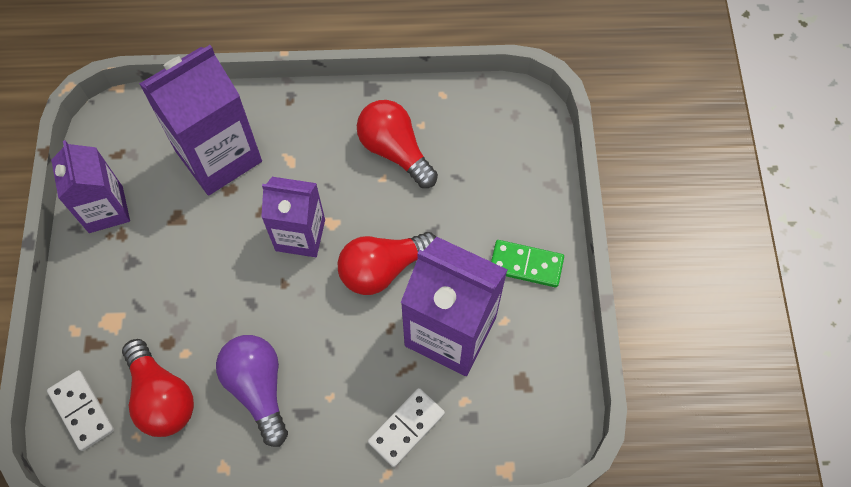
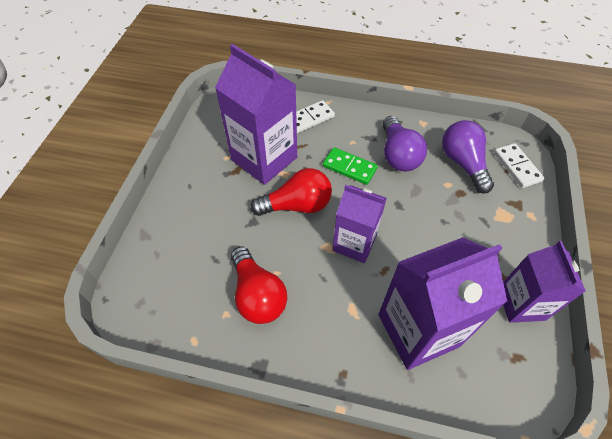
camera: 165 degrees left, 10 degrees down
red light bulb [122,339,194,437] -> purple light bulb [442,120,494,193]
green domino [491,240,564,287] -> green domino moved to [323,147,378,185]

